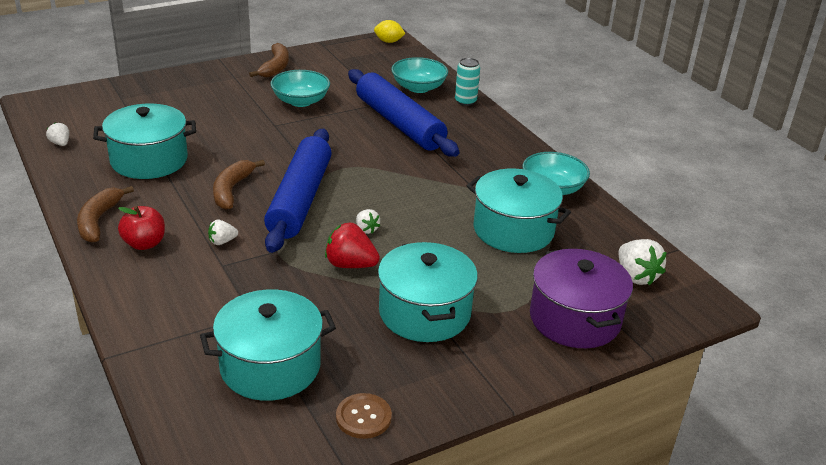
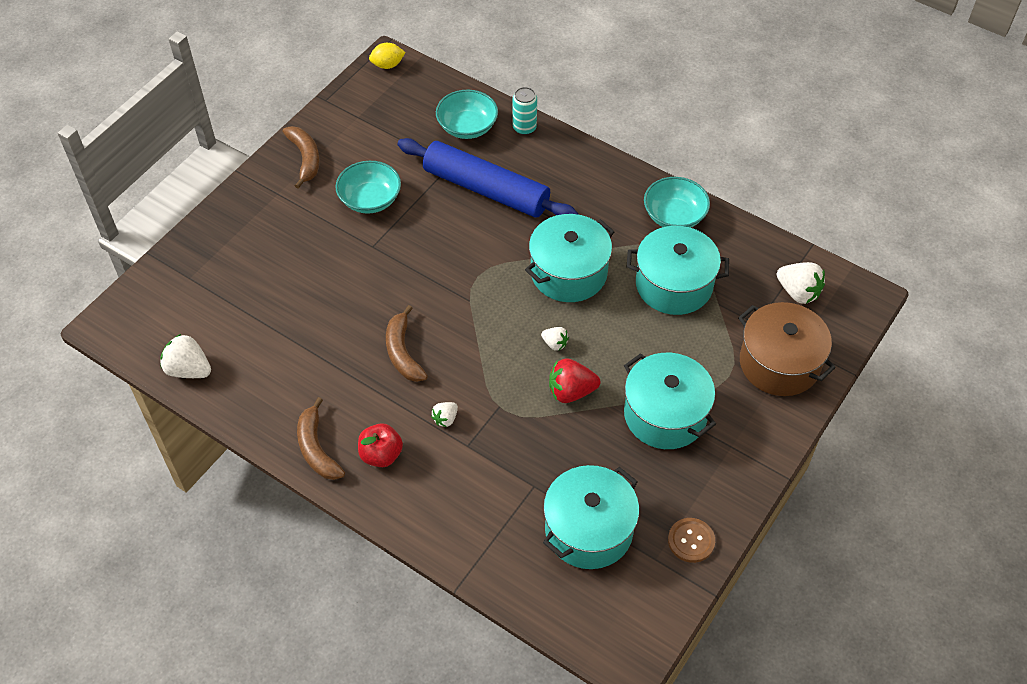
camera: 25 degrees left, 20 degrees up
white strawberry [46,122,69,146] -> white strawberry [160,334,211,378], size x1.79
turquoise pot [93,104,196,179] -> turquoise pot moved to [525,214,614,302]
blue rolling pin [264,129,332,253] -> none
purple pot [530,248,633,348] -> brown pot [738,302,836,396]

